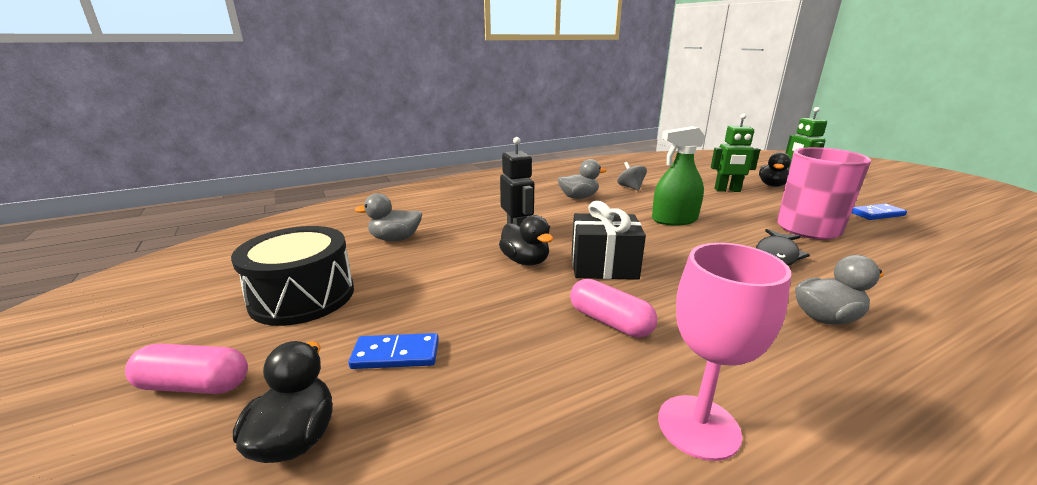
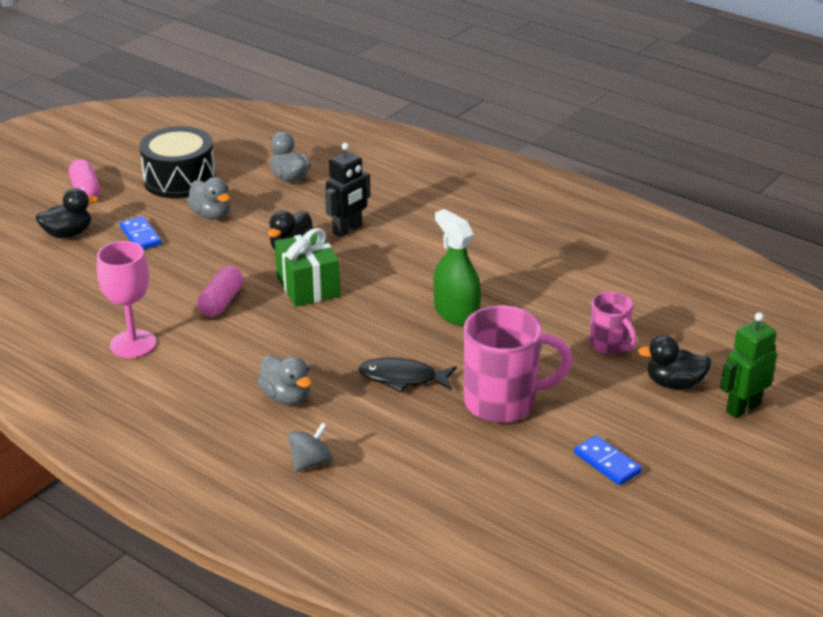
camera: 65 degrees right, 10 degrees up
grey duck [558,159,607,199] -> grey duck moved to [187,177,231,219]
black gift [572,201,646,280] -> green gift [275,228,340,307]
grey spinning top [617,162,647,191] -> grey spinning top moved to [288,423,333,472]
green robot [711,113,760,192] -> pink mug [589,292,637,354]

